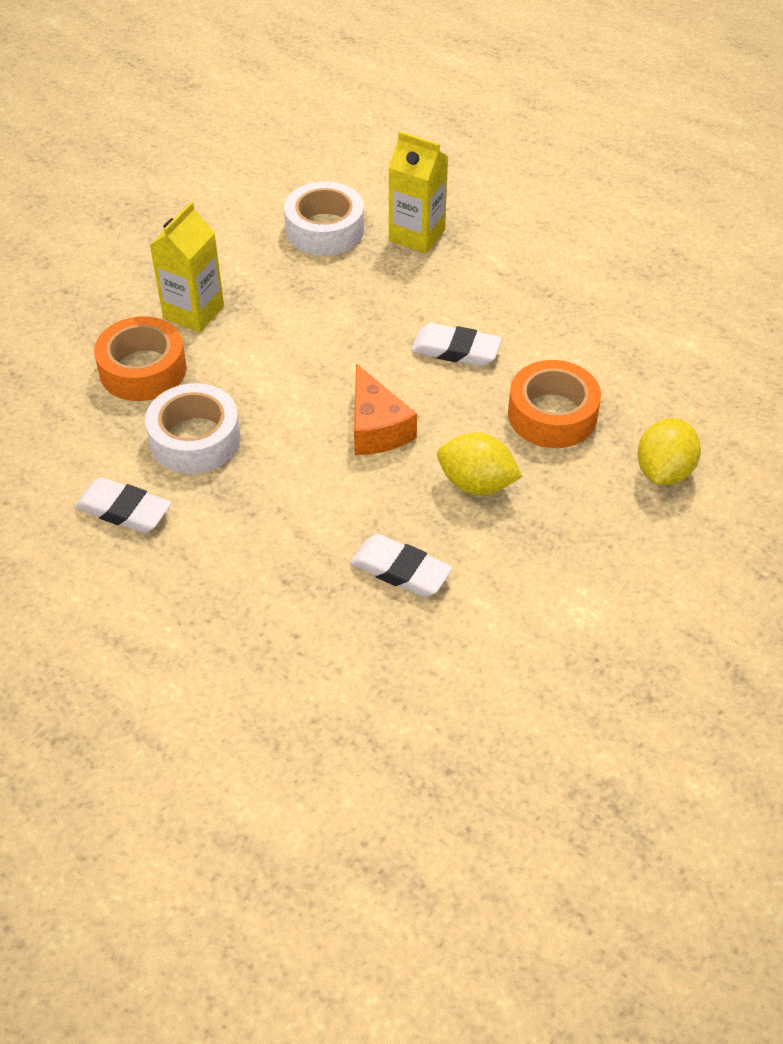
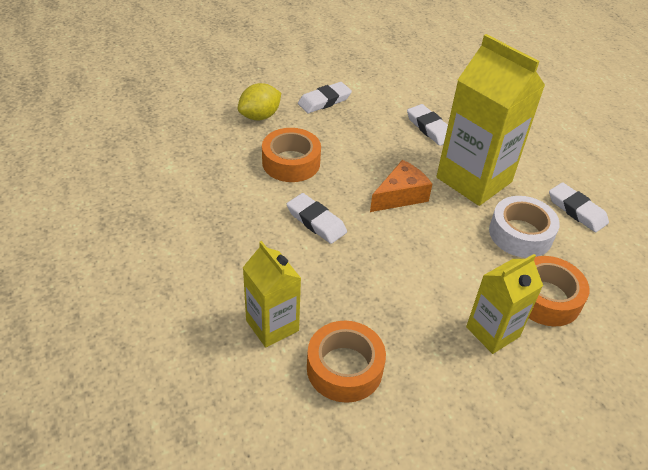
camera: 155 degrees left, 5 degrees down
white tape [284,181,364,256] -> orange tape [307,321,386,403]
orange cheese [354,363,417,455] -> orange cheese turned 45 degrees clockwise [370,160,432,212]
yellow lemon [437,433,523,495] -> none
none -> white eraser [298,82,352,113]
none -> yellow carton [436,34,545,206]

